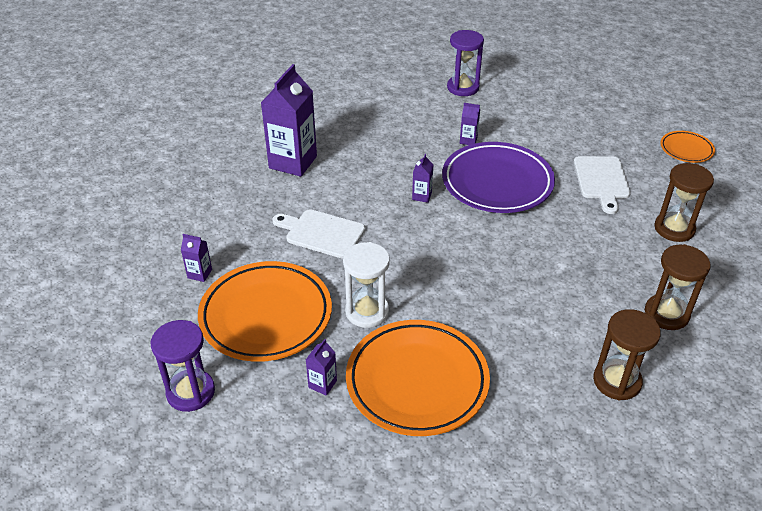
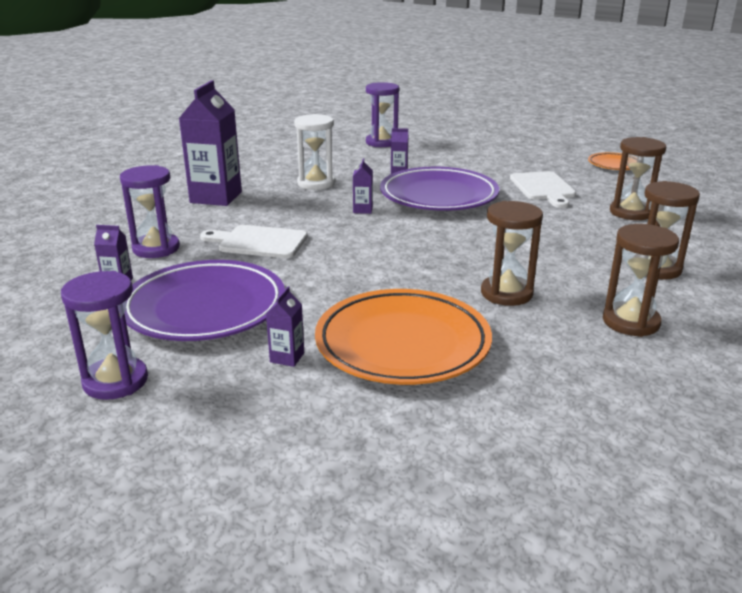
camera: 10 degrees left, 15 degrees down
orange plate [198,261,332,362] -> purple plate [124,260,285,341]
white hourglass [343,242,390,328] -> white hourglass moved to [294,114,335,190]
none -> purple hourglass [120,165,180,258]
none -> brown hourglass [481,201,543,306]

